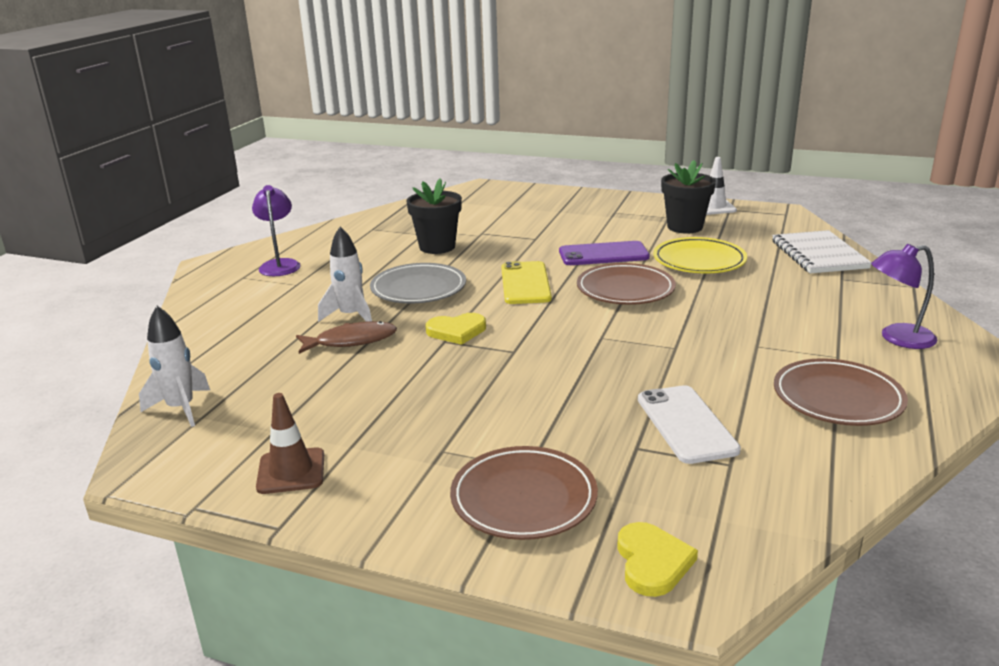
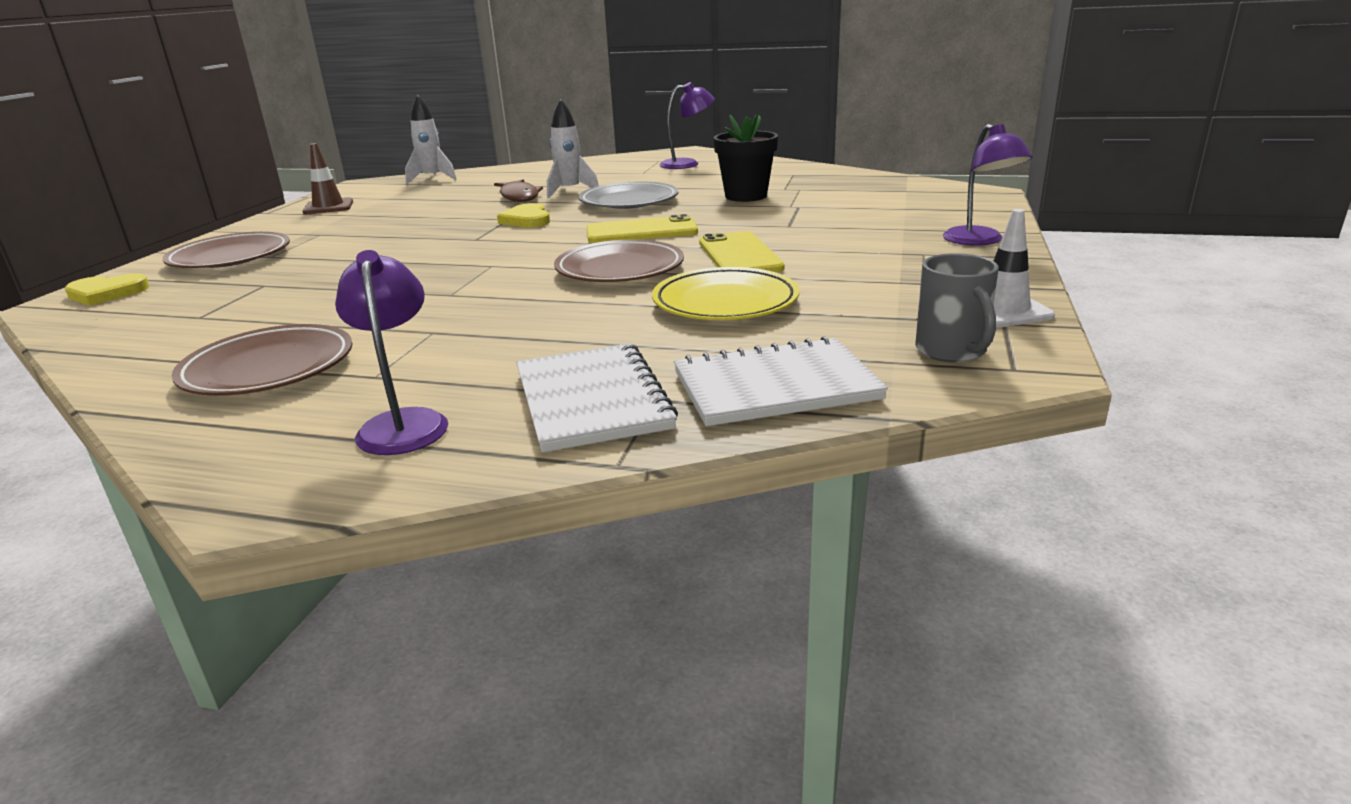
camera: 85 degrees right, 0 degrees up
purple phone [559,241,650,265] -> yellow phone [699,231,785,272]
white phone [638,385,741,464] -> none
black flower pot [661,160,716,234] -> none
none -> white notebook [516,343,678,452]
none -> grey mug [915,253,999,363]
none -> purple lamp [943,124,1033,246]

